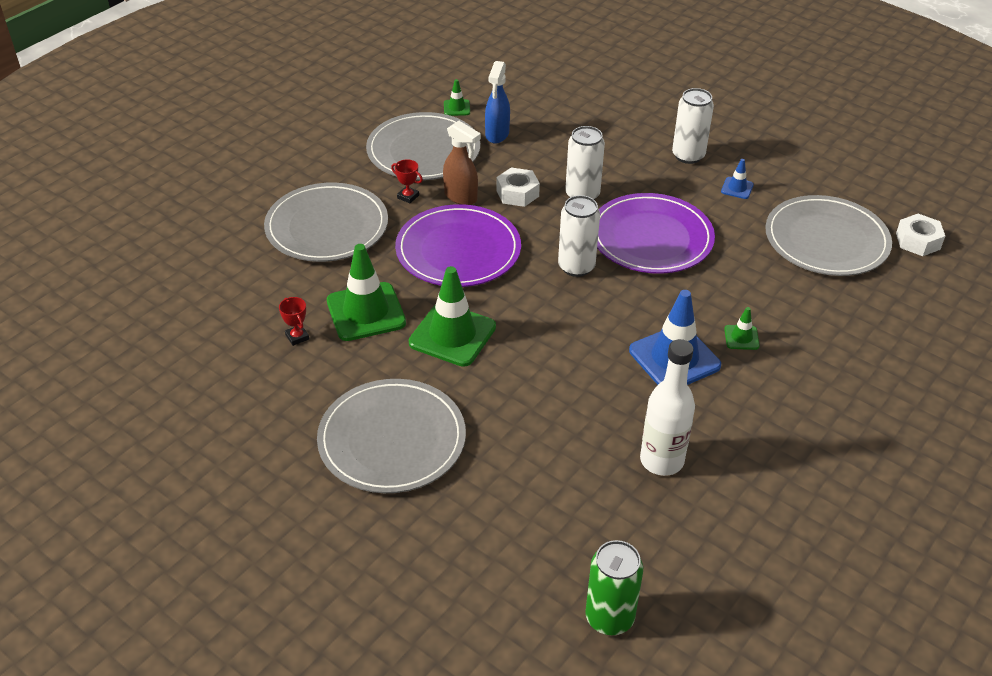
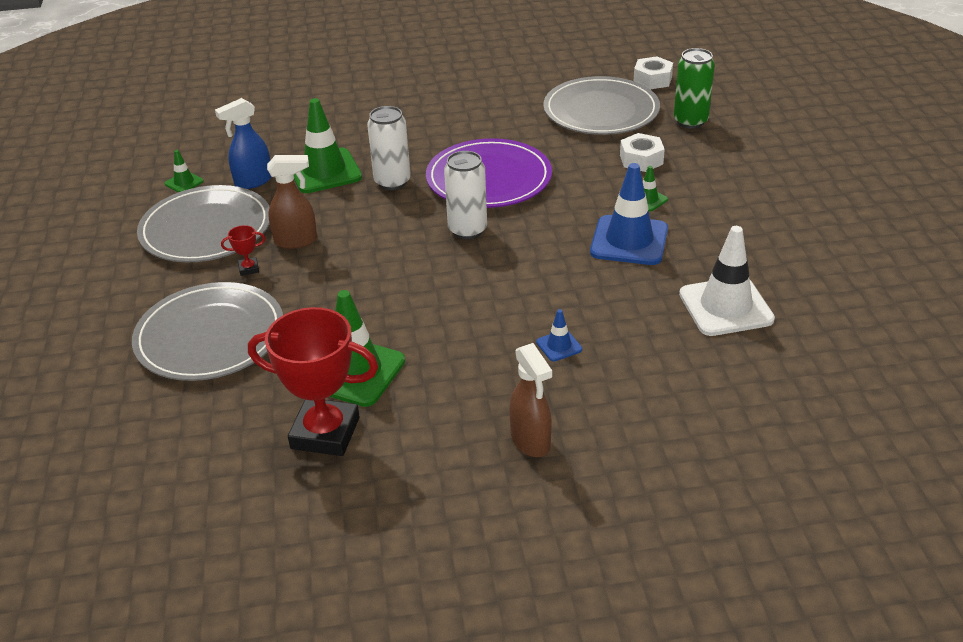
camera: 45 degrees left, 5 degrees down
red trophy [279,297,309,346] -> red trophy [248,307,378,456], size x2.49
grey plate [317,379,466,493] -> brown spray bottle [509,343,552,457]
purple plate [395,204,521,287] -> none
green traffic cone [409,266,496,367] -> green traffic cone moved to [294,98,362,193]
blue spray bottle [485,61,510,143] -> blue spray bottle turned 90 degrees clockwise [215,98,271,189]
white nut [496,168,540,207] -> white nut moved to [620,133,665,172]
green can [585,540,643,635] -> green can moved to [674,48,715,129]
white bottle [640,339,695,476] -> white traffic cone [679,226,775,336]
white can [672,88,714,164] -> none
blue traffic cone [721,159,754,199] -> blue traffic cone moved to [536,309,582,361]

